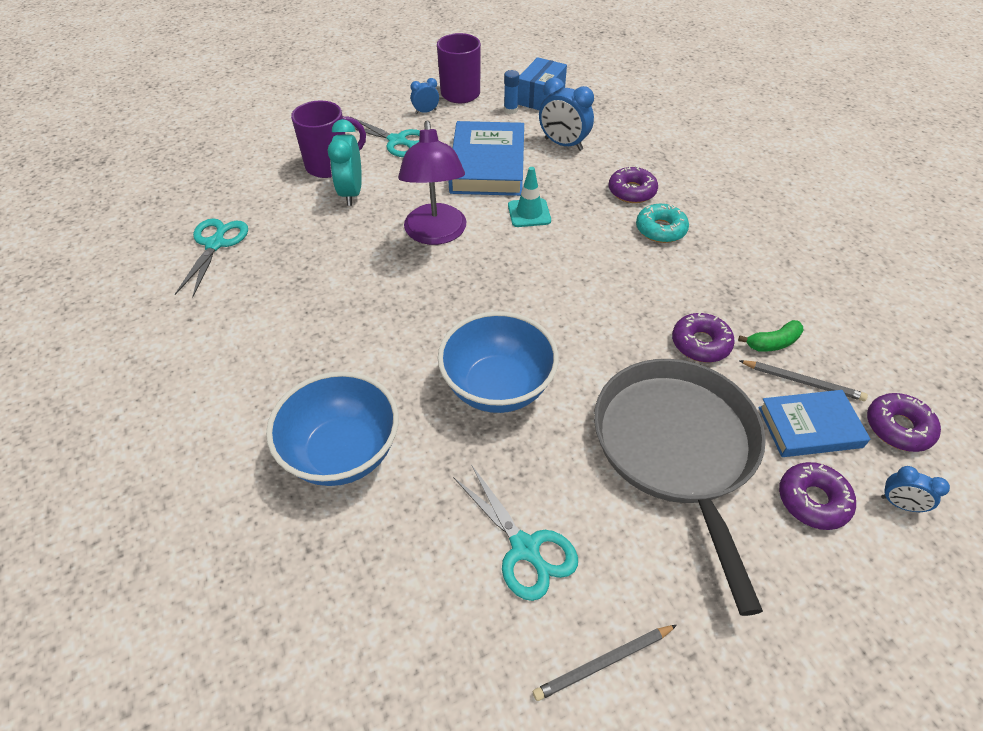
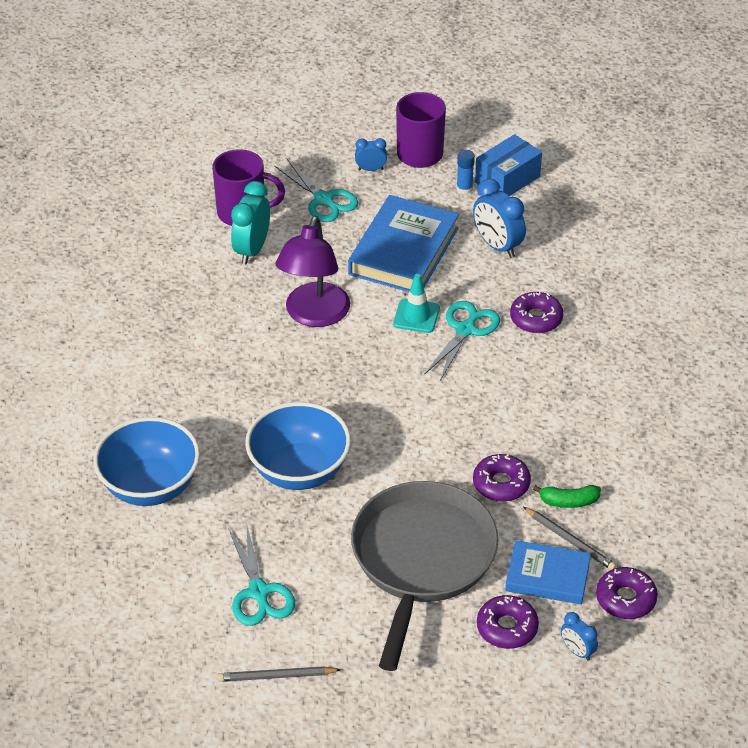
camera: 20 degrees right, 5 degrees down
turquoise scissors [175,218,248,297] -> turquoise scissors moved to [424,301,500,381]
turquoise donut [636,204,689,243] -> none

